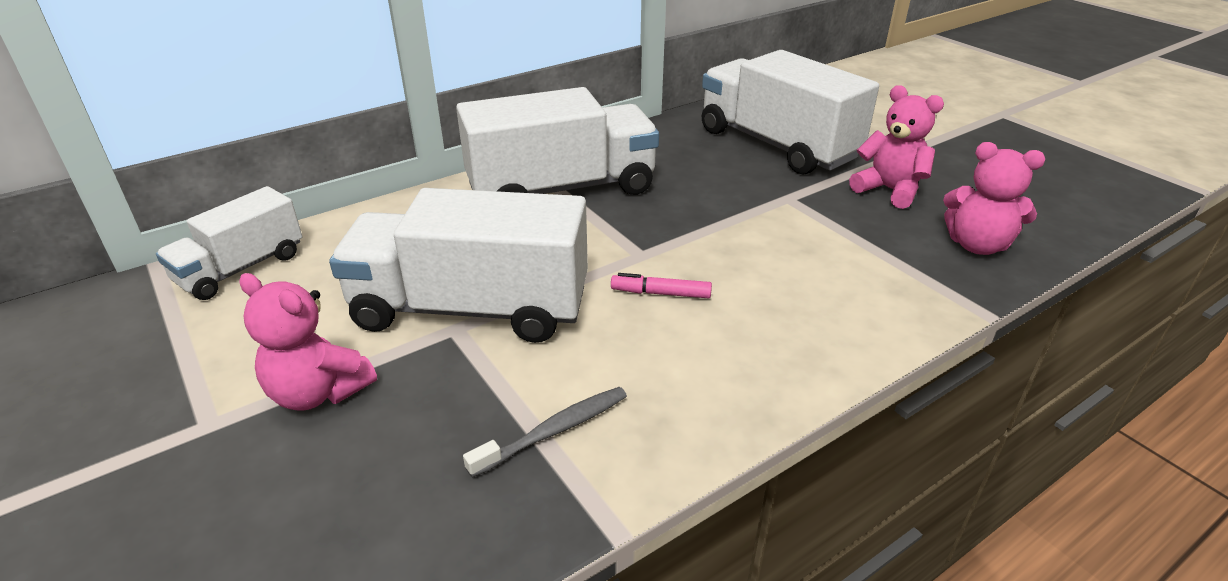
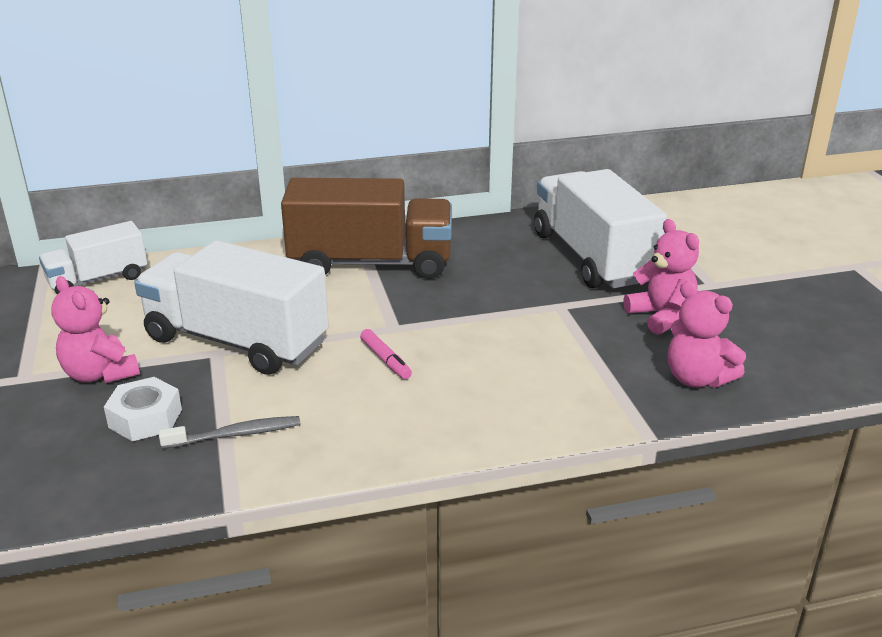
camera: 20 degrees right, 5 degrees down
white truck [456,87,659,195] -> brown truck [281,178,452,279]
pink marker [611,273,712,298] -> pink marker turned 150 degrees counterclockwise [360,329,412,379]
none -> white nut [104,377,182,441]

